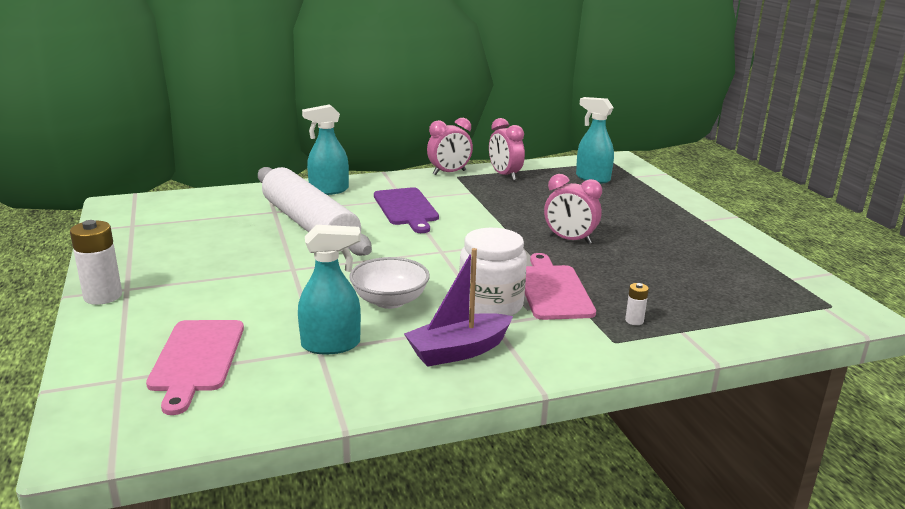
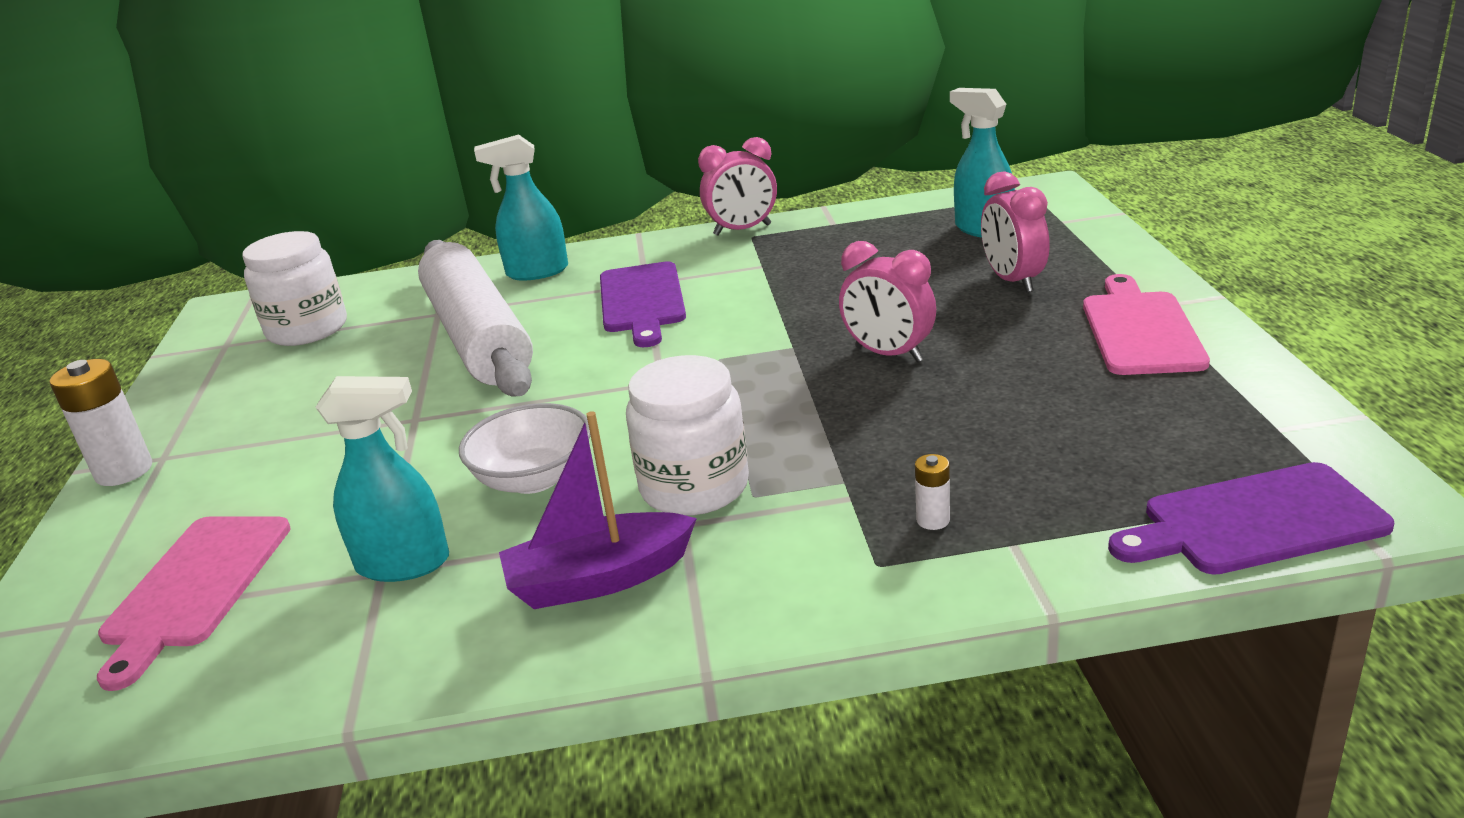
camera: 15 degrees right, 5 degrees up
pink clock [489,118,525,180] -> pink clock moved to [981,171,1050,293]
pink cutting board [525,253,596,320] -> pink cutting board moved to [1083,274,1210,375]
none -> white jar [243,231,347,346]
none -> purple cutting board [1108,462,1394,575]

